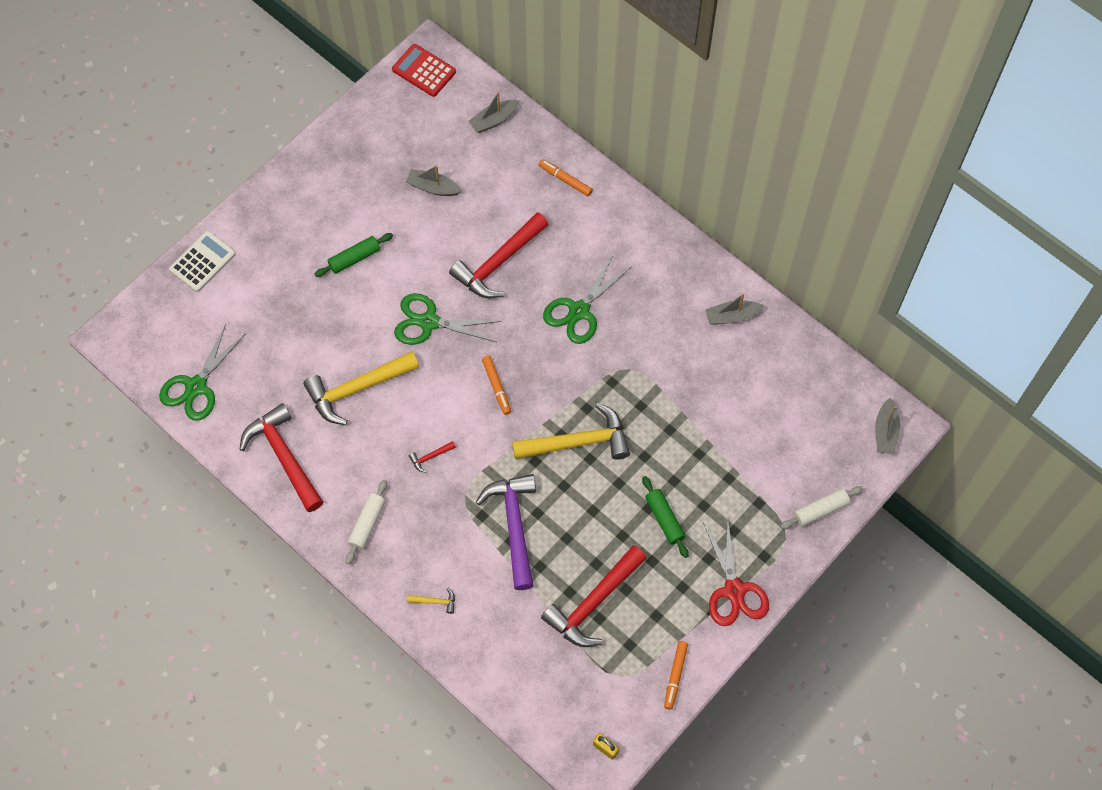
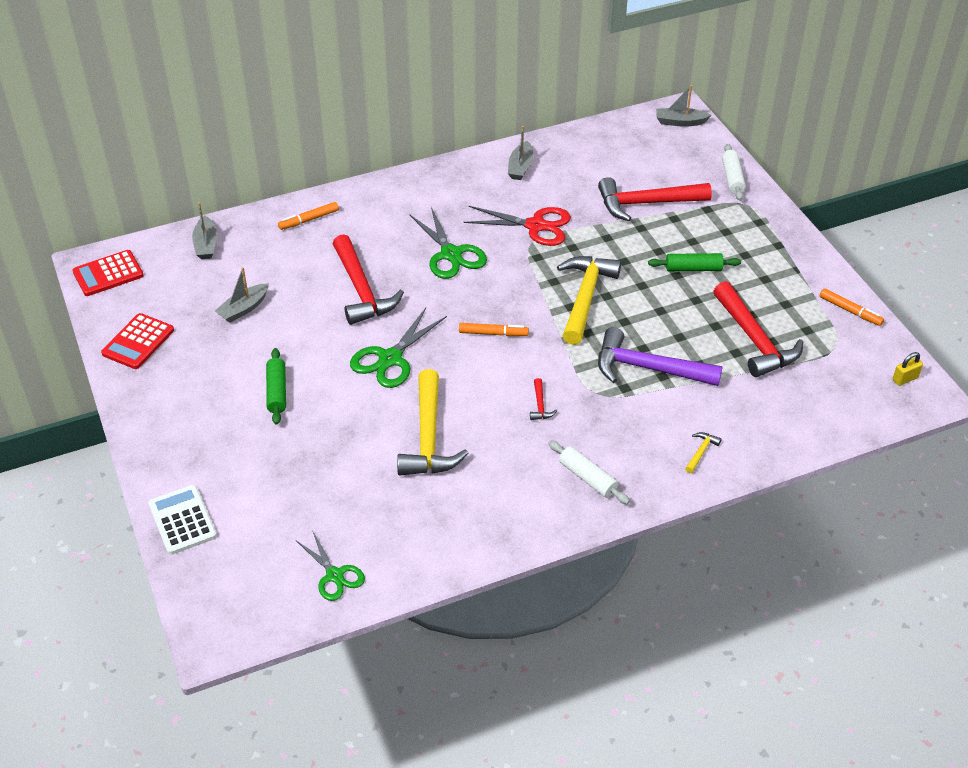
camera: 65 degrees left, 20 degrees down
green scissors [159,324,246,421] -> green scissors [297,532,365,601], size x0.66
red hammer [239,403,323,512] -> red hammer moved to [598,177,712,221]
red scissors [703,517,769,626] -> red scissors moved to [463,206,571,246]
grey boat [875,398,900,454] -> grey boat turned 150 degrees clockwise [656,85,711,127]
none -> red calculator [101,313,174,369]

